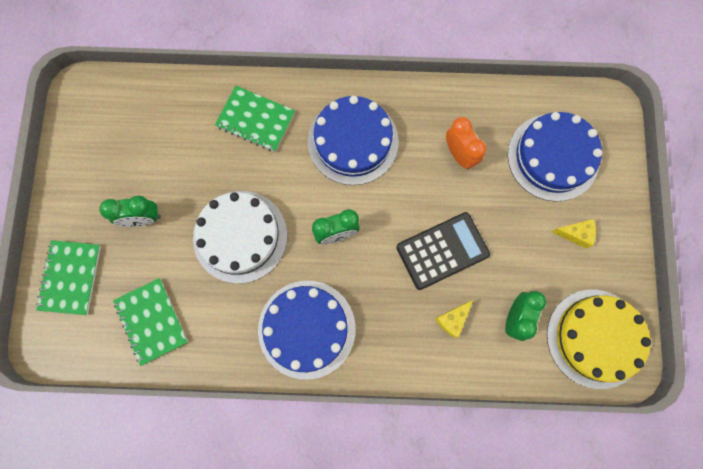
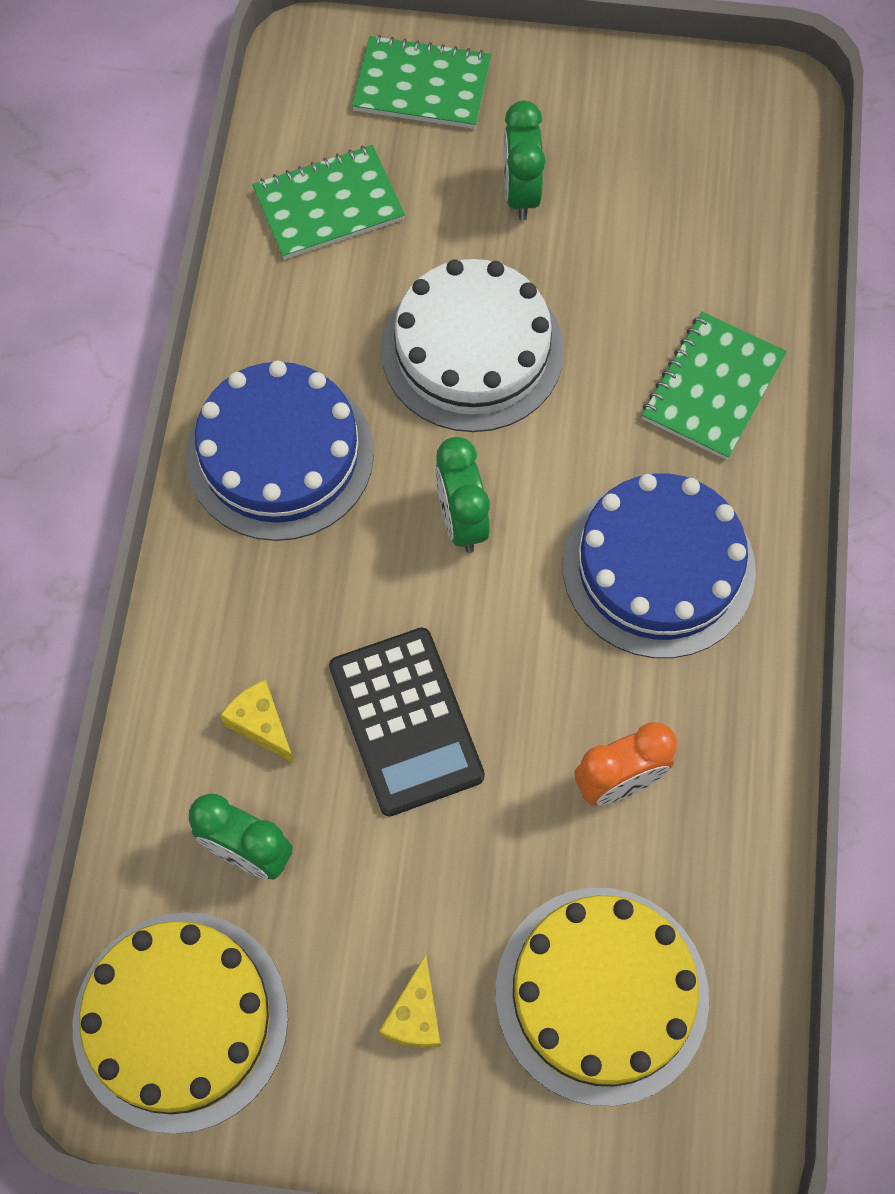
camera: 95 degrees right, 10 degrees down
blue cake [507,112,602,202] -> yellow cake [495,888,709,1106]

